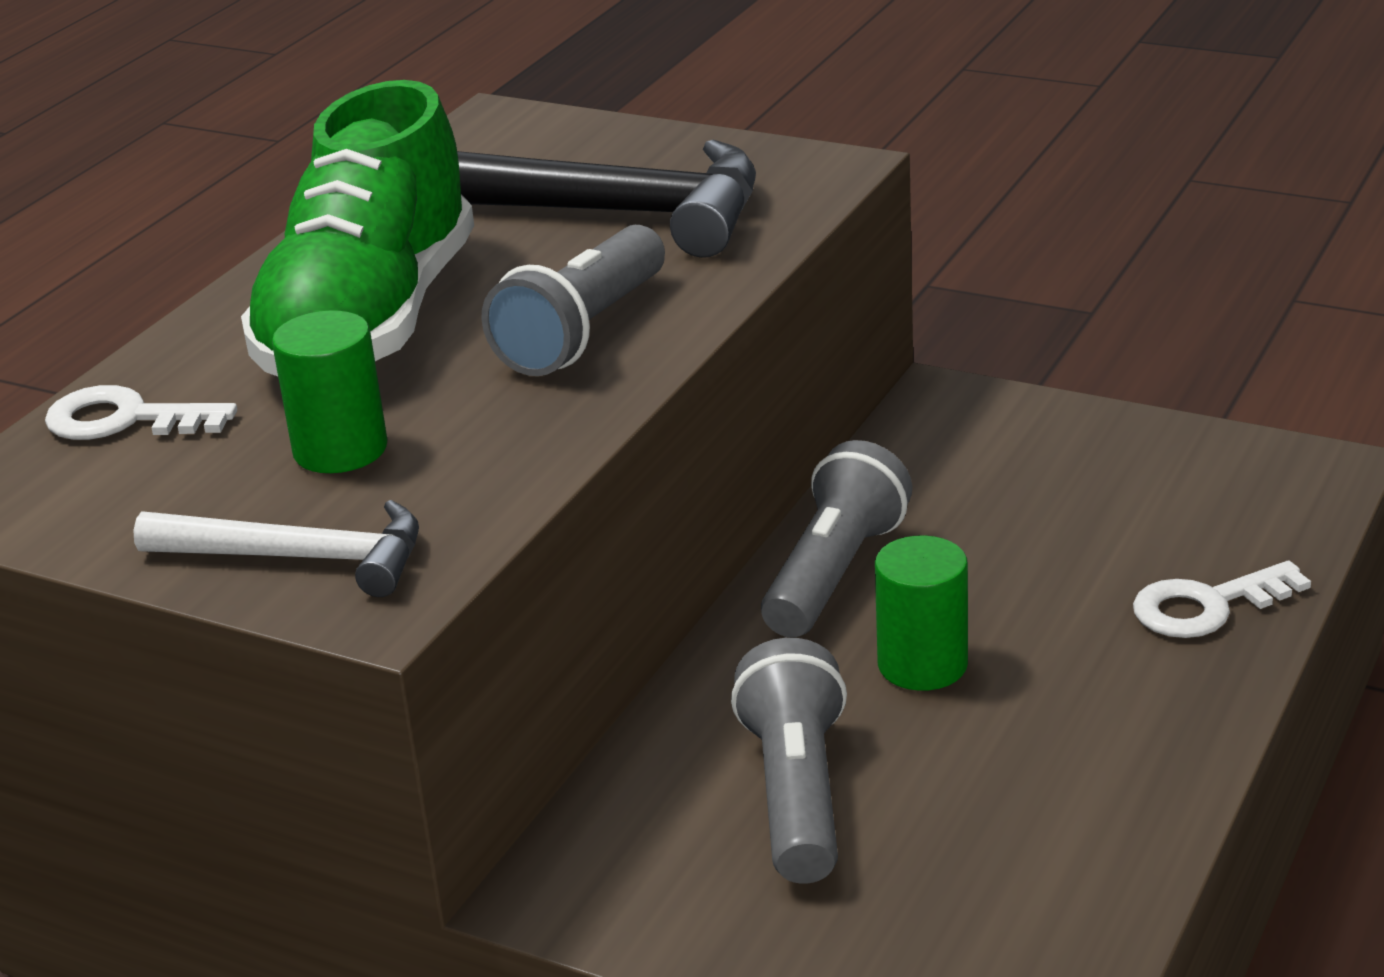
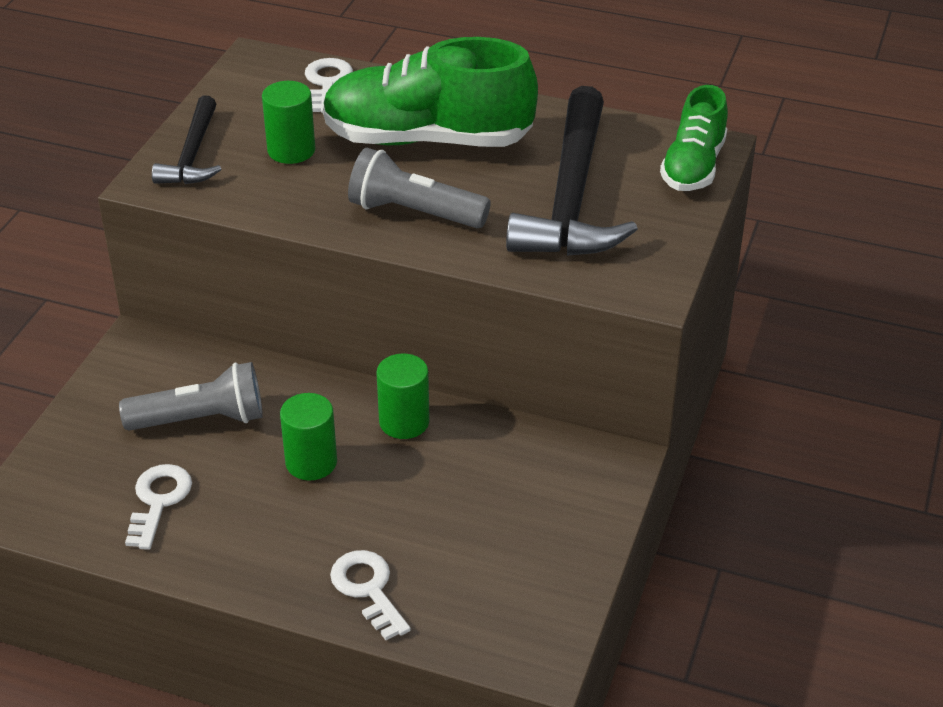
camera: 80 degrees right, 10 degrees up
white hammer [133,500,419,597] -> black hammer [152,95,221,184]
grey flashlight [761,440,912,638] -> green cylinder [376,354,430,439]
none -> white key [125,464,192,550]
none -> green shoe [660,85,728,191]

